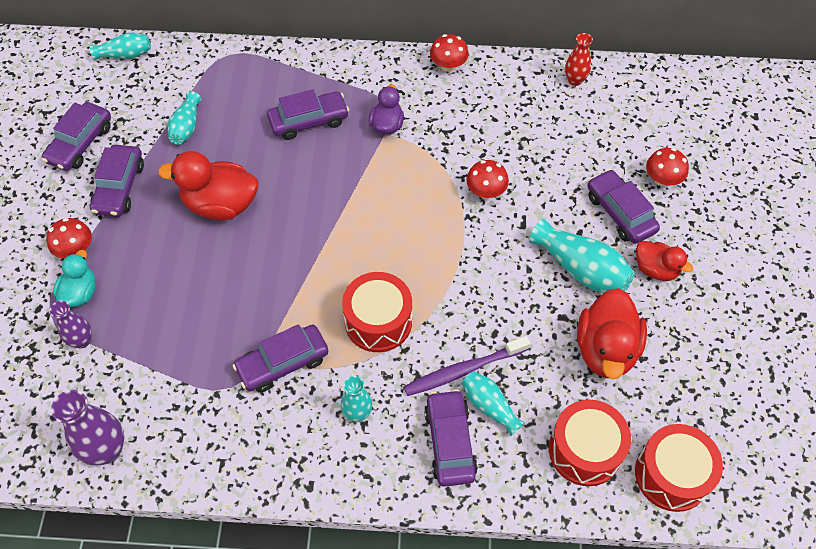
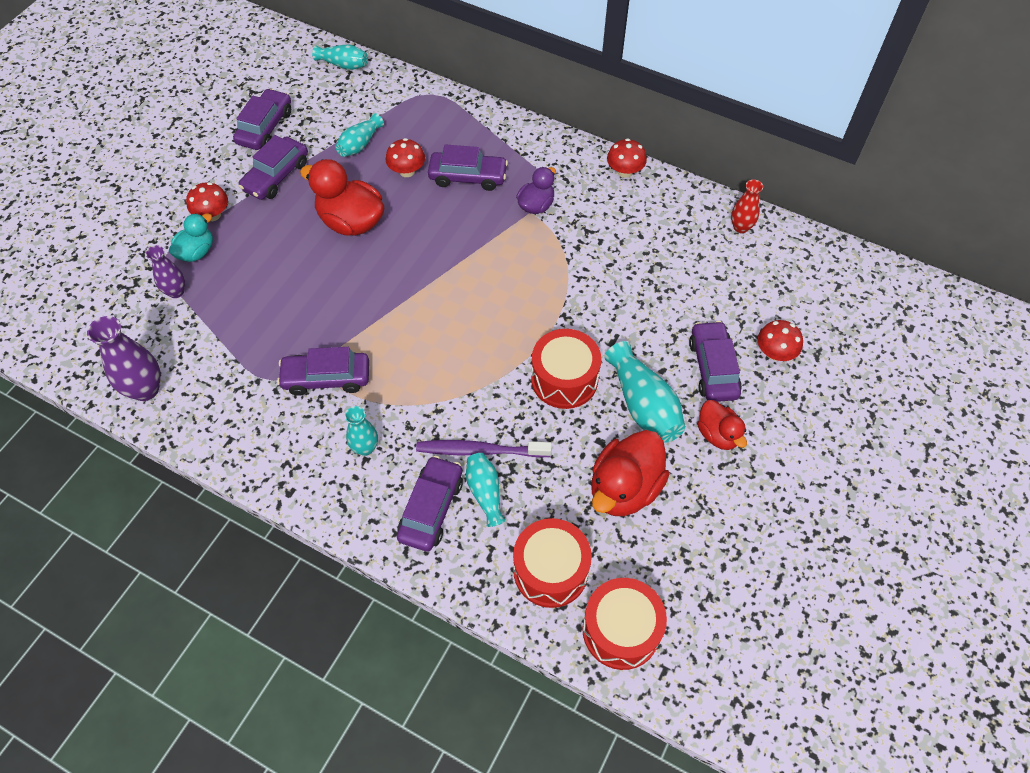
camera: 25 degrees right, 0 degrees up
purple car [42,102,111,171] -> purple car turned 150 degrees clockwise [233,88,291,150]
red drum [342,272,412,352] -> red drum moved to [531,329,601,409]
red mushroom [466,160,509,199] -> red mushroom moved to [386,138,425,177]

